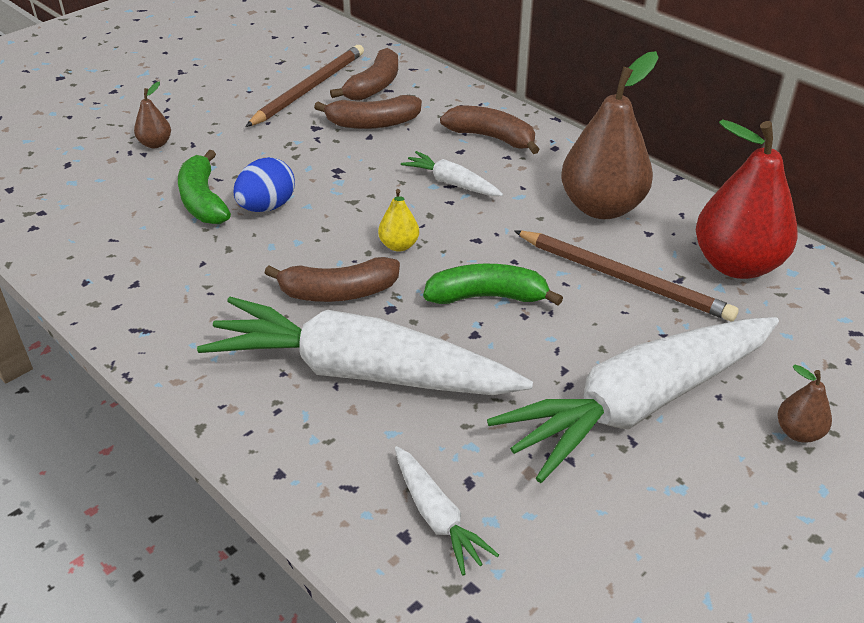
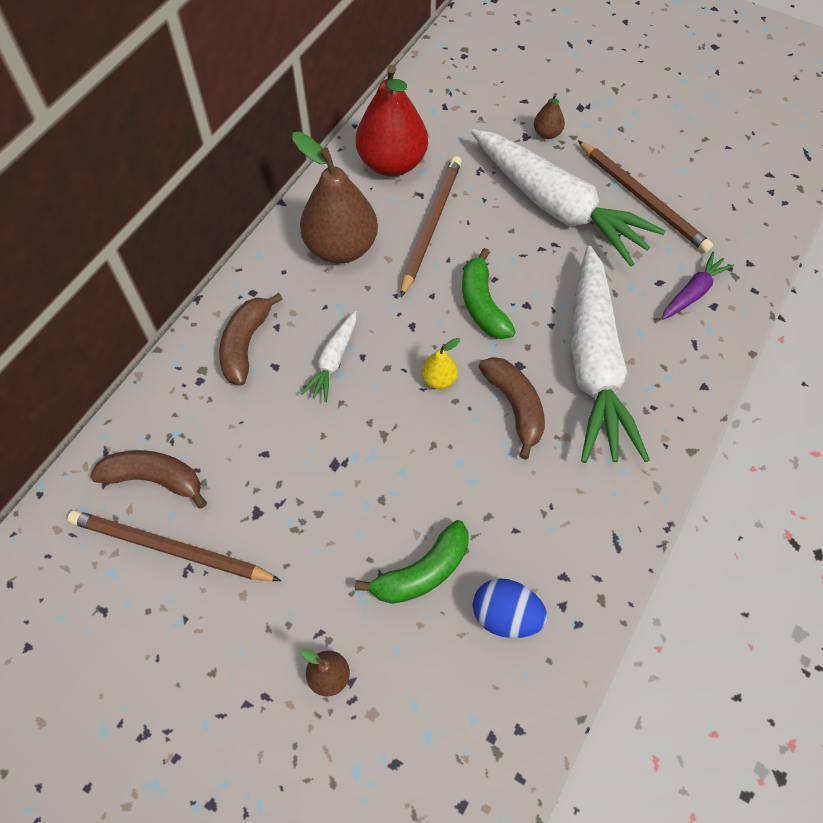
camera: 105 degrees left, 20 degrees up
blue egg [234,157,295,212] -> blue egg moved to [473,578,548,638]
brown banana [314,95,422,129] -> none
white carrot [395,446,499,575] -> purple carrot [662,251,734,320]
none -> brown pencil [578,140,713,252]

